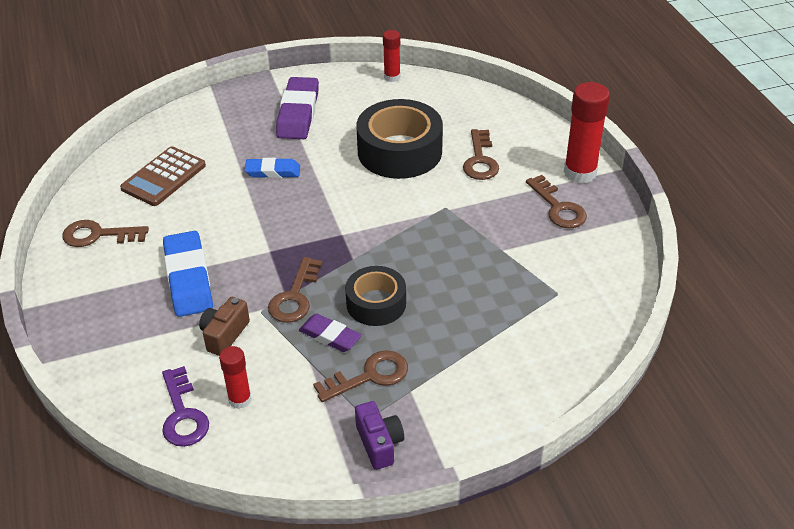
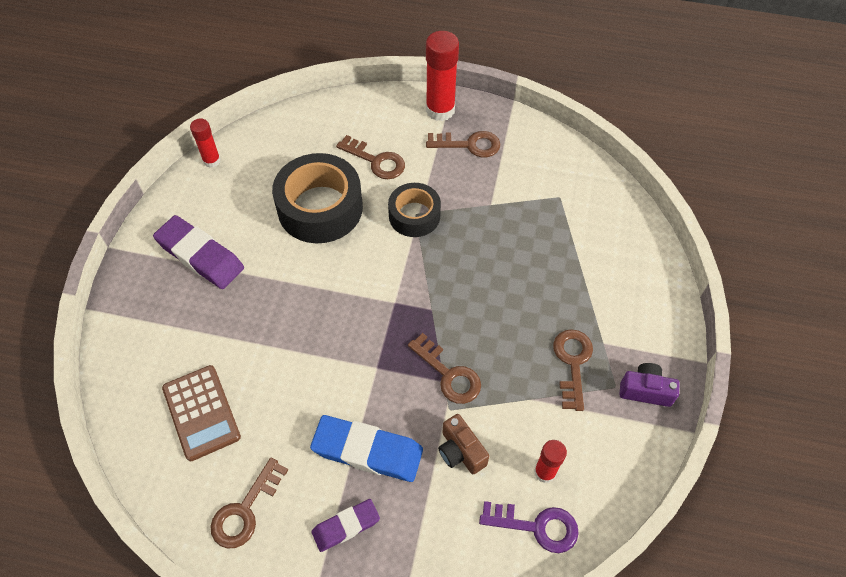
camera: 60 degrees left, 15 degrees up
blue eraser [245,158,300,178] -> none
purple eraser [299,314,362,352] -> purple eraser moved to [311,499,380,552]
black tape [345,266,406,326] -> black tape moved to [388,183,441,237]

